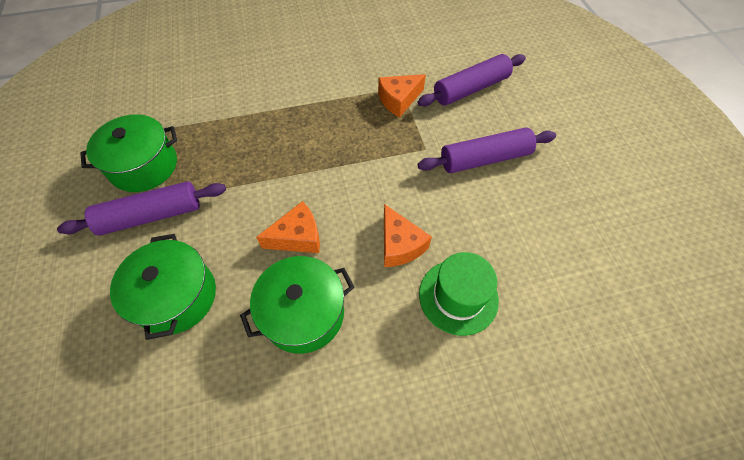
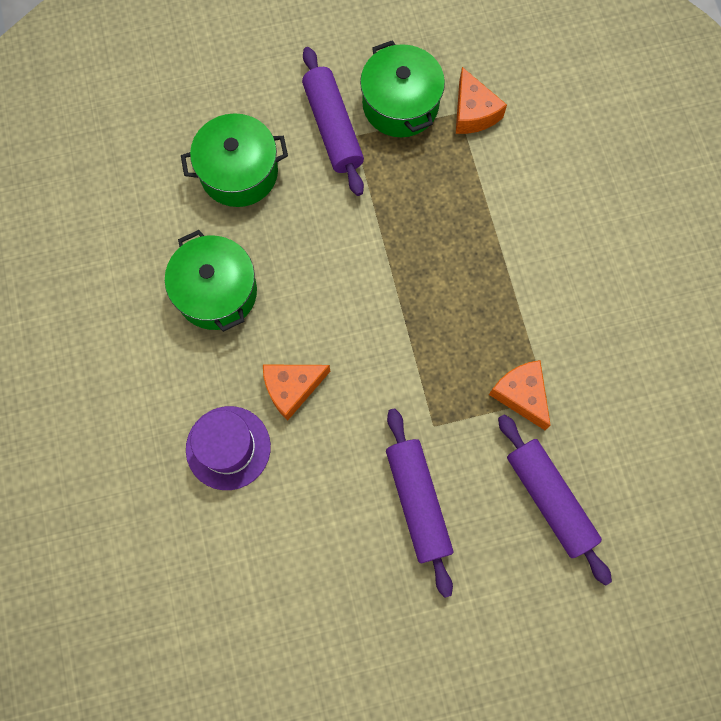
camera: 90 degrees right, 15 degrees up
orange cheese [256,201,320,253] -> orange cheese moved to [456,67,507,134]
green hat [419,252,499,336] -> purple hat [186,406,271,490]

